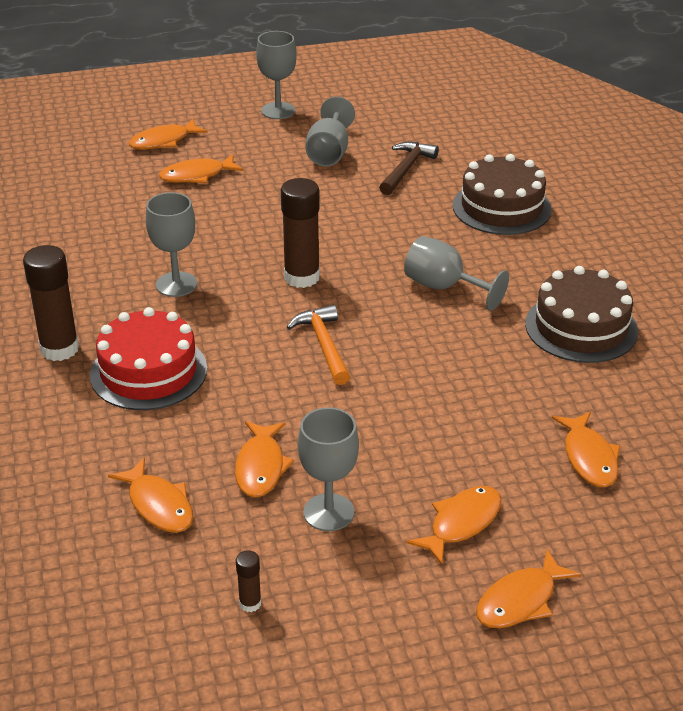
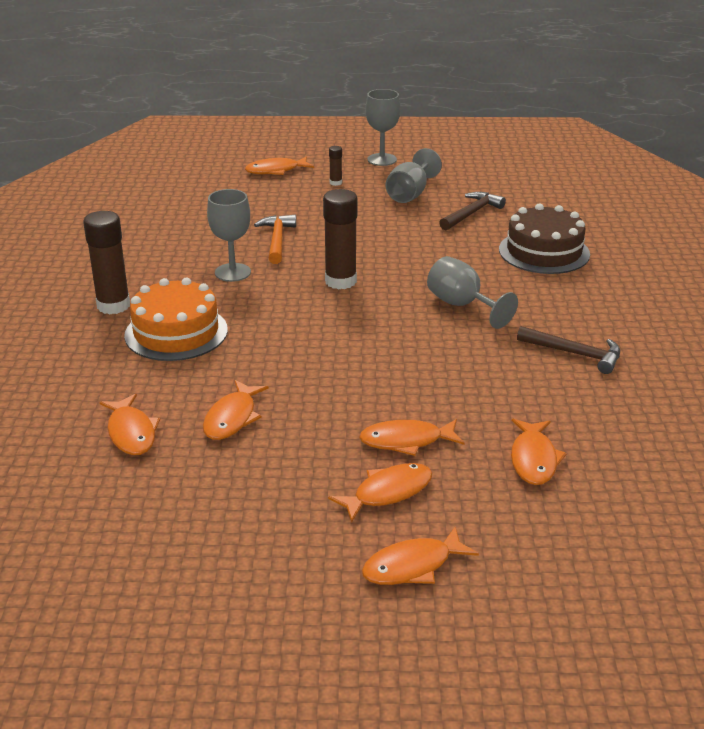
camera: 15 degrees right, 5 degrees down
red cake [90,307,207,410] -> orange cake [124,278,228,361]
orange fish [159,154,243,183] -> orange fish moved to [359,419,465,456]
brown glue stick [236,550,262,612] -> brown glue stick moved to [329,146,342,186]
orange hammer [287,305,350,385] -> orange hammer moved to [254,215,296,264]
grey goblet [298,407,359,531] -> none
brown cake [525,266,638,363] -> brown hammer [517,326,620,374]

